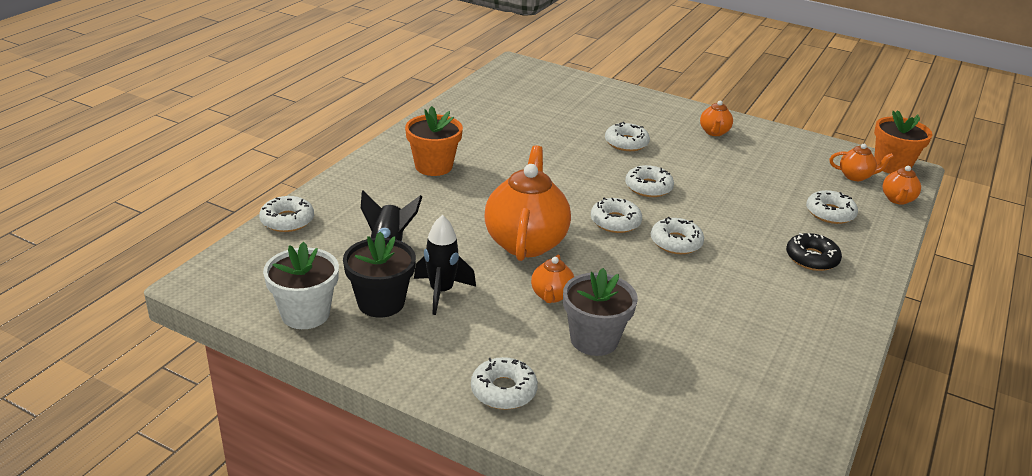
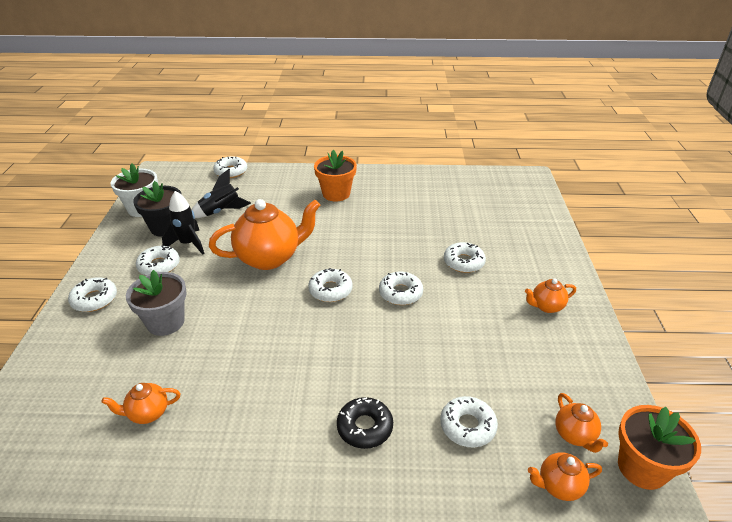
camera: 65 degrees right, 5 degrees up
orange teapot [531,255,574,303] -> orange teapot moved to [101,383,180,424]
white donut [651,217,704,254] -> white donut moved to [136,246,180,275]

